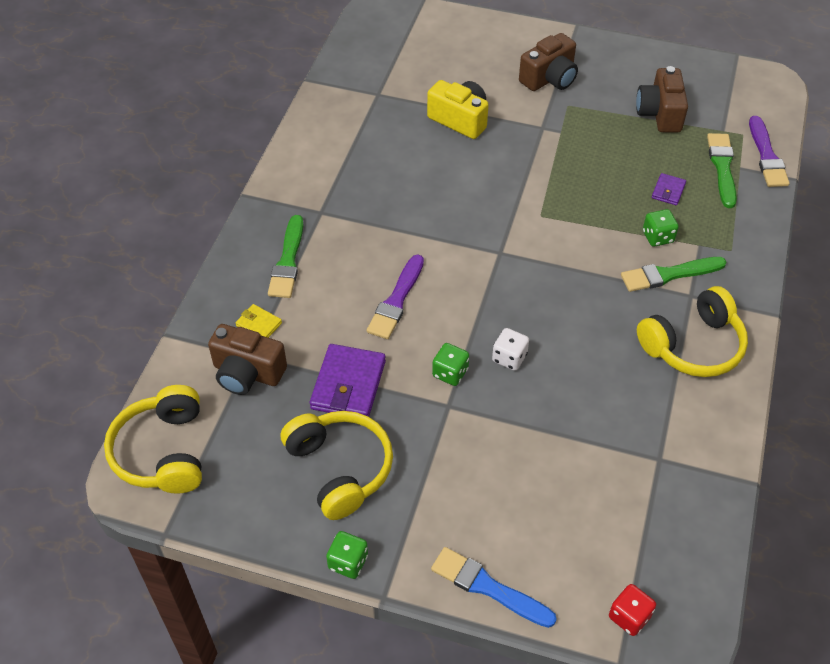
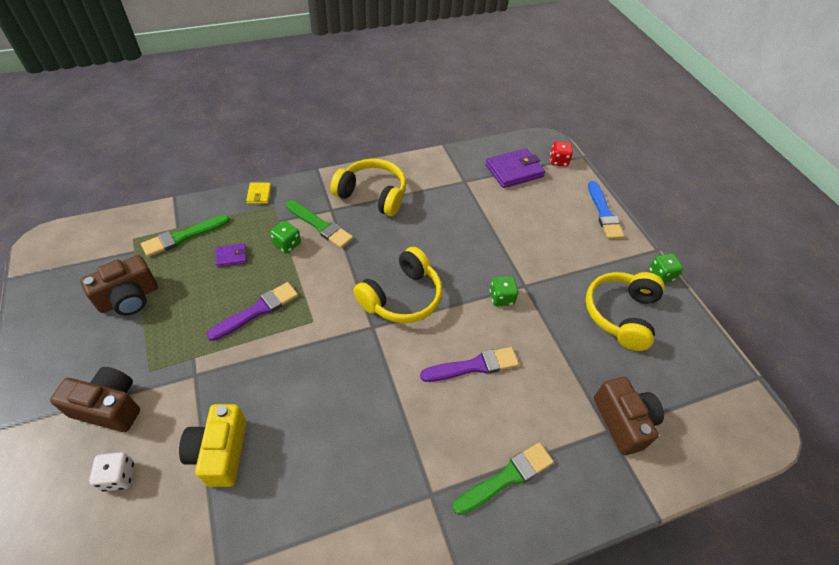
camera: 130 degrees left, 0 degrees up
yellow headphones [104,385,202,494] -> yellow headphones moved to [354,247,442,323]
yellow wallet [236,304,282,338] -> yellow wallet moved to [246,183,271,204]
purple wallet [310,344,386,417] -> purple wallet moved to [486,148,546,188]
white dice [492,328,529,371] -> white dice moved to [89,452,134,492]
purple brush [749,116,790,187] -> purple brush moved to [206,282,298,341]

